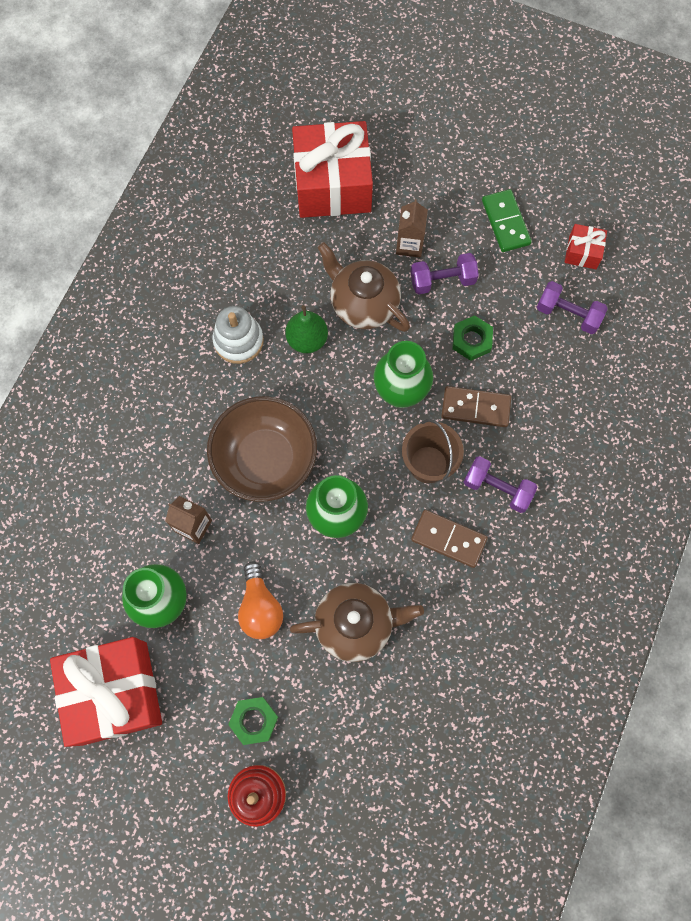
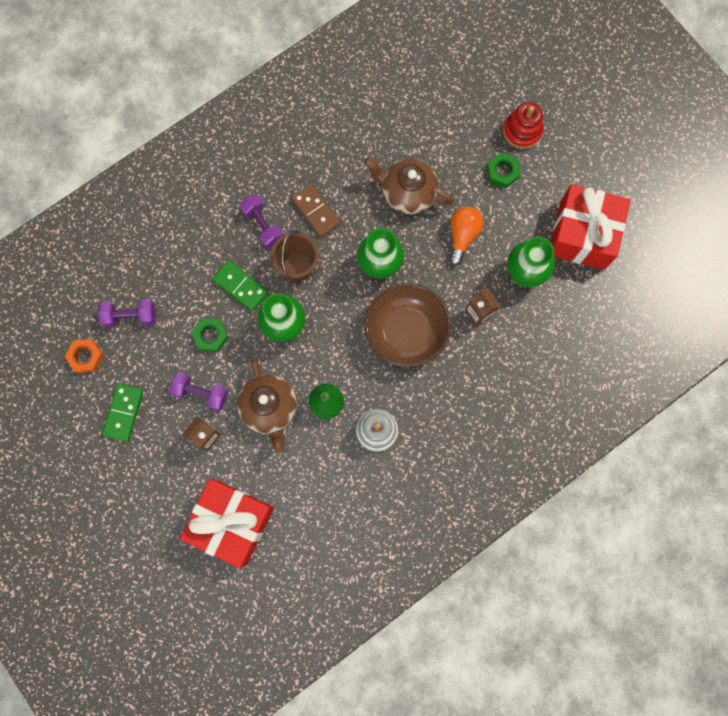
camera: 150 degrees left, 5 degrees up
brown domino [441,386,511,427] -> green domino [212,260,269,311]
purple dumbbell [537,281,608,334] -> purple dumbbell turned 60 degrees counterclockwise [98,300,156,327]
red gift [565,224,607,269] -> orange nut [65,339,104,373]

